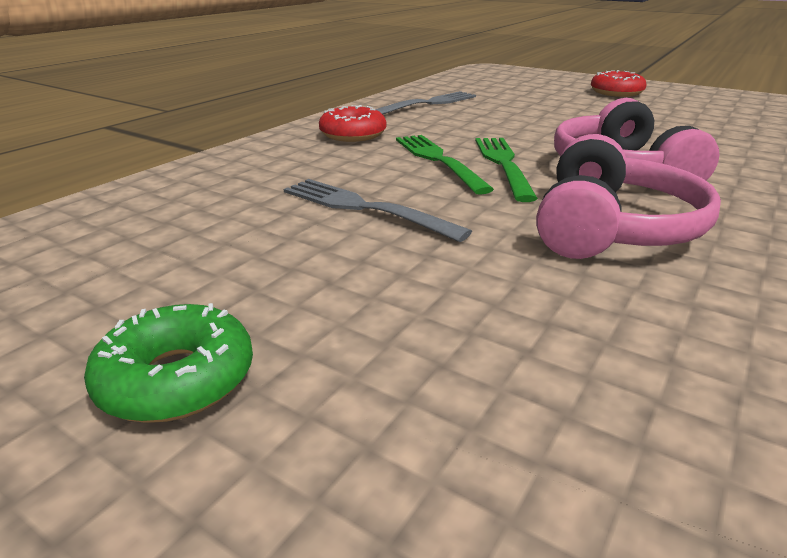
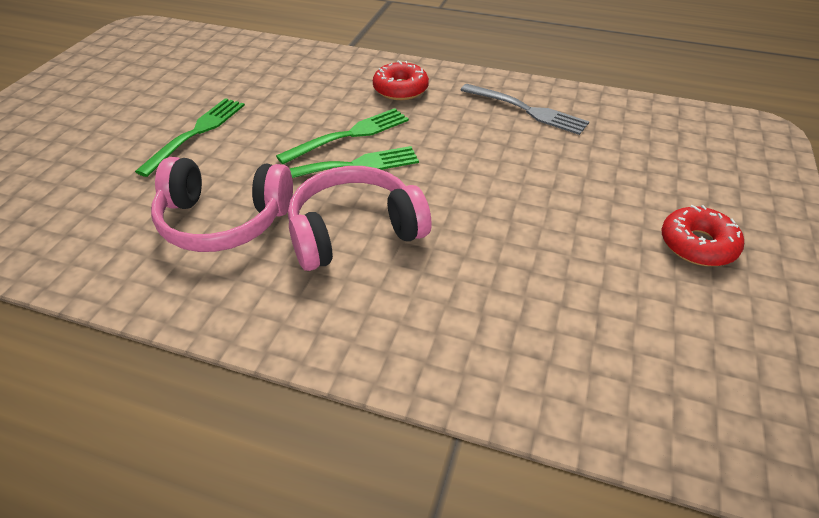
camera: 75 degrees right, 15 degrees up
green donut [84,303,253,423] -> none
grey fork [284,179,472,242] -> none
none -> green fork [135,98,245,177]

